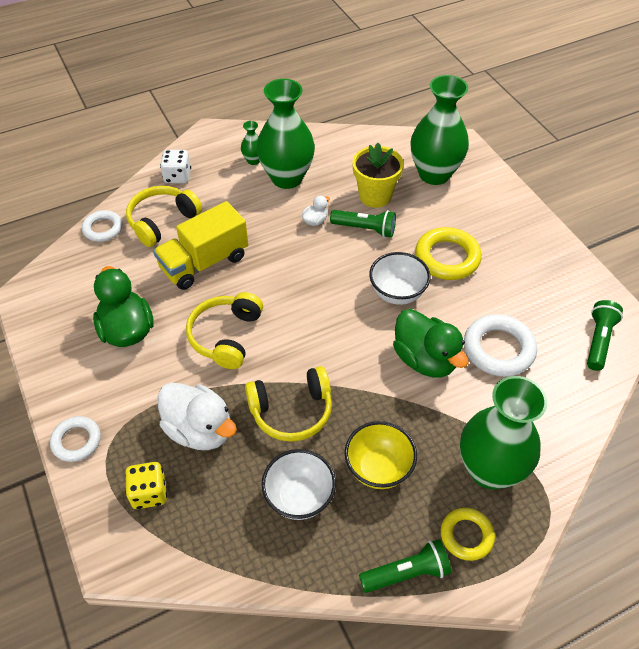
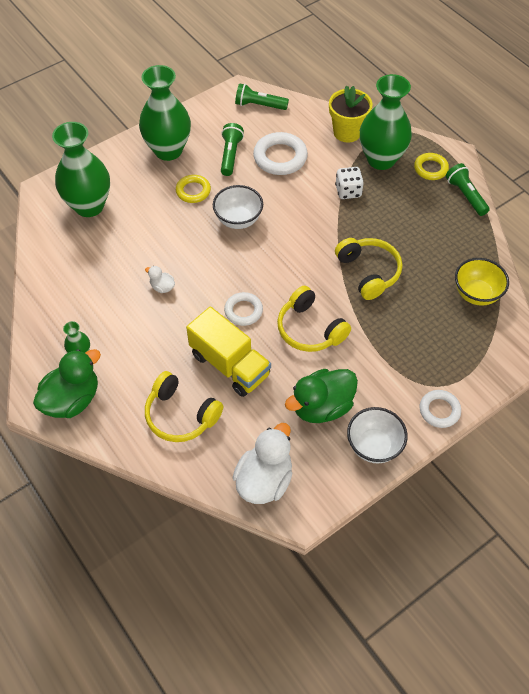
camera: 100 degrees left, 5 degrees up
white ring [82,210,122,242] -> white ring moved to [224,292,263,326]
yellow dice [125,462,167,509] -> none
white duck [158,382,237,450] -> white duck moved to [232,423,292,504]
white dice [160,150,191,184] -> white dice moved to [335,167,364,199]
yellow headphones [186,292,263,369] -> yellow headphones turned 45 degrees clockwise [277,286,351,352]
green vase [257,79,315,189] -> green vase moved to [139,65,191,161]
white bowl [262,449,336,520] -> white bowl moved to [347,407,408,463]
green flashlight [330,210,396,238] -> green flashlight moved to [221,123,244,176]
yellow bowl [345,421,417,489] -> yellow bowl moved to [455,258,509,306]
yellow flower pot [353,143,404,208] -> yellow flower pot moved to [329,86,373,143]
green duck [393,309,469,378] -> green duck moved to [33,349,101,418]
yellow ring [415,227,482,280] -> yellow ring [176,175,211,203], size x0.63

